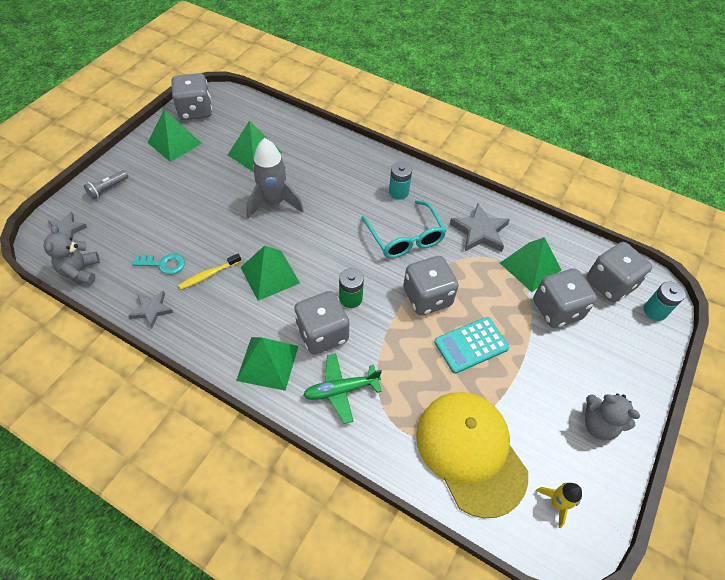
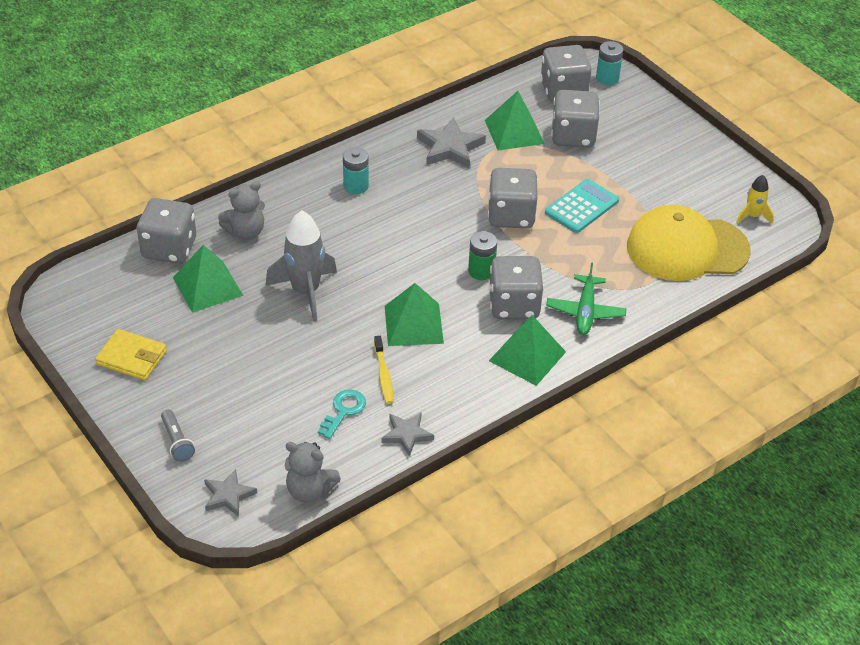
camera: 65 degrees left, 10 degrees down
green pyramid [148,110,202,162] -> yellow wallet [95,329,167,380]
grey dice [171,73,212,120] -> grey dice moved to [137,198,196,264]
turquoise glasses [361,200,446,258] -> none
turquoise calculator [434,317,509,374] -> turquoise calculator turned 135 degrees counterclockwise [545,179,619,233]
grey teddy bear [585,394,640,440] -> grey teddy bear moved to [218,181,265,240]

